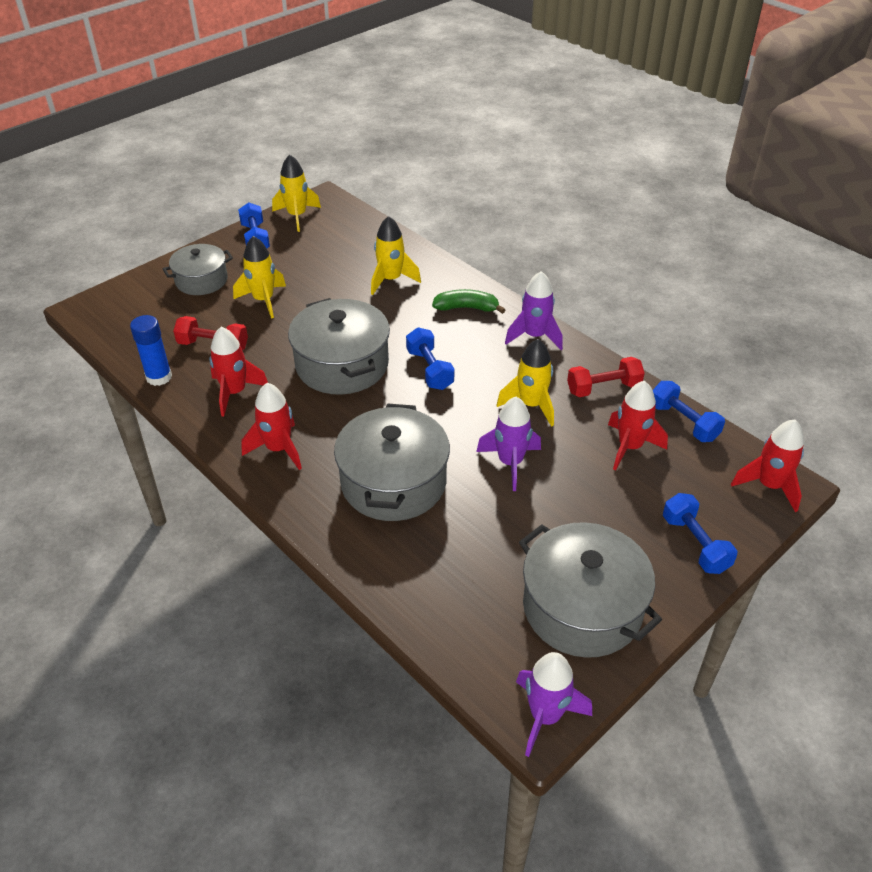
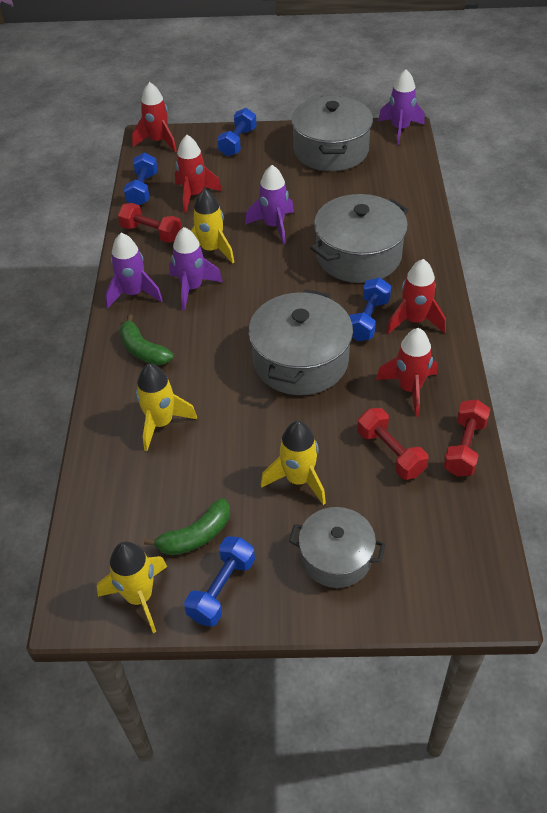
camera: 135 degrees left, 5 degrees up
blue glue stick [130,315,172,386] -> red dumbbell [444,399,490,476]
blue dumbbell [406,327,455,390] -> blue dumbbell moved to [350,278,391,341]
none -> green banana [144,498,230,555]
none -> purple rocket [169,227,223,310]

